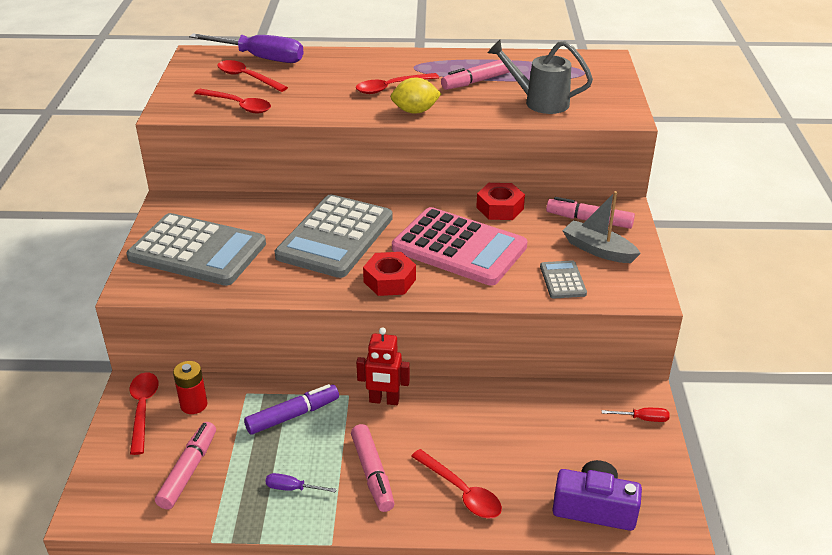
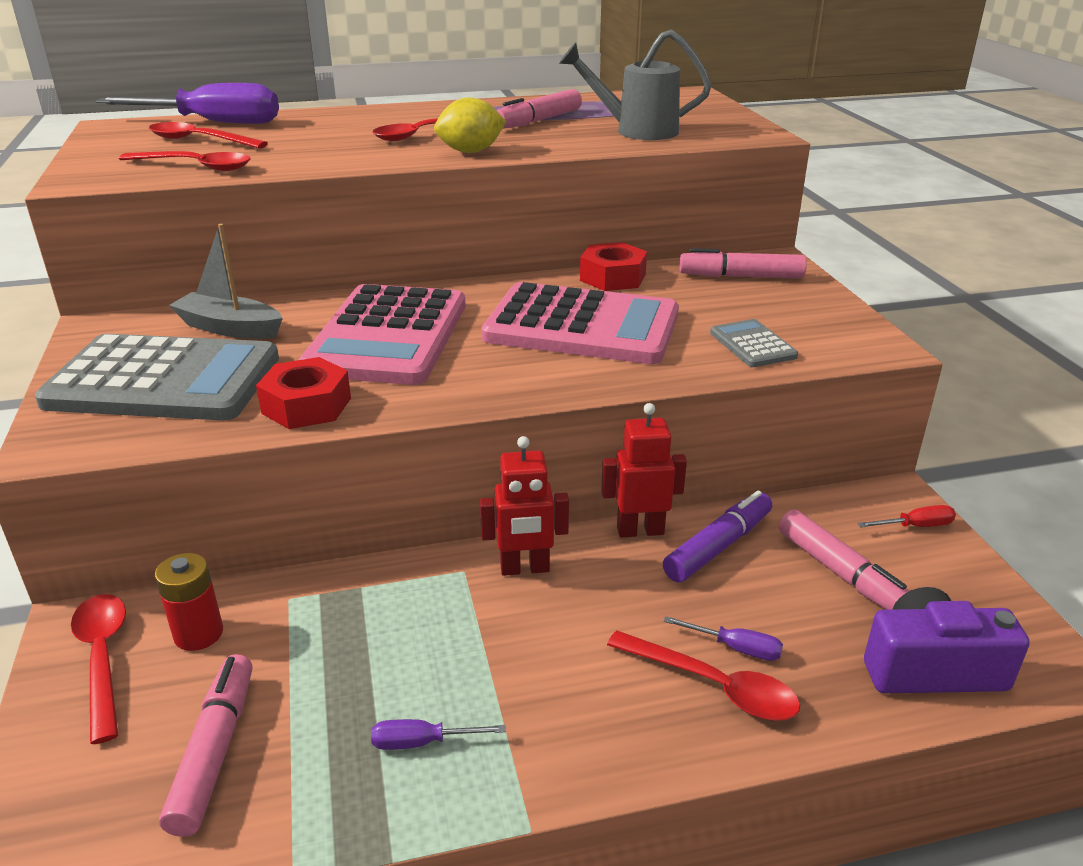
camera: 15 degrees left, 5 degrees down
purple marker [244,384,339,435] -> purple marker moved to [663,490,772,582]
grey calculator [275,194,393,278] -> pink calculator [299,284,466,385]
pink marker [351,424,395,512] -> pink marker moved to [779,510,909,610]
red nut [363,252,416,296] -> red nut moved to [256,357,351,429]
grey boat [562,191,641,263] -> grey boat moved to [169,224,283,339]
none -> red robot [601,403,687,537]
none -> purple screwdriver [664,616,783,661]

